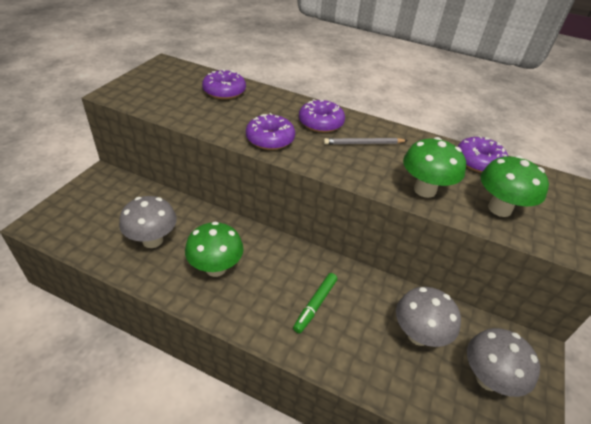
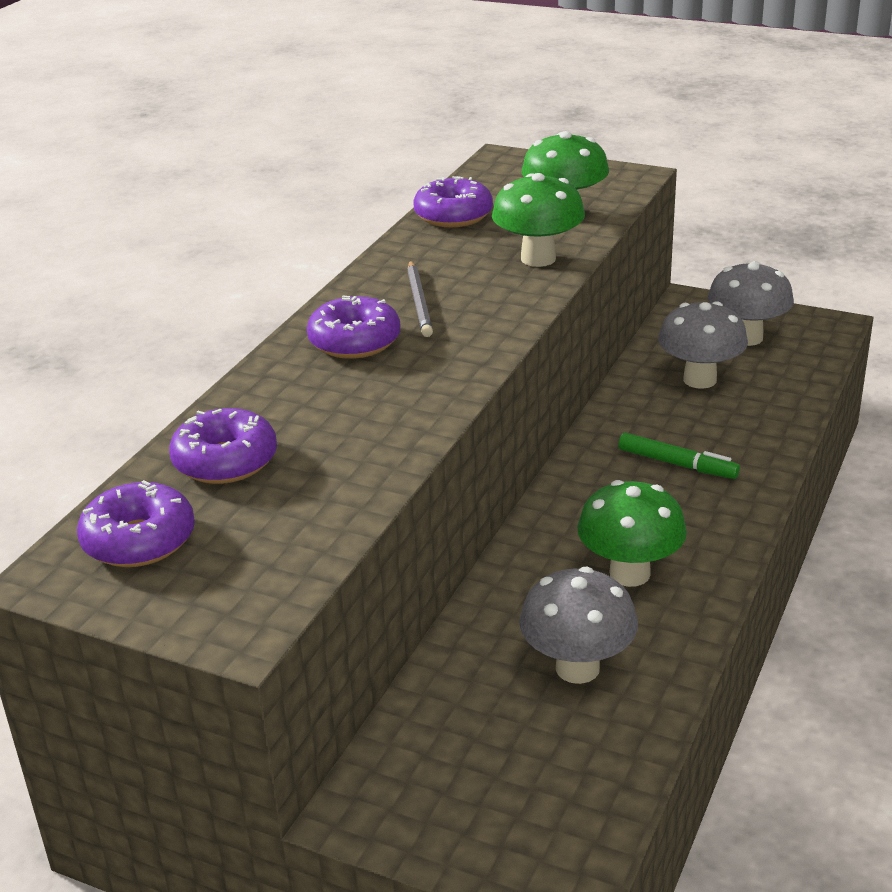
camera: 85 degrees left, 10 degrees down
purple donut [246,113,295,150] -> purple donut moved to [77,480,195,567]

